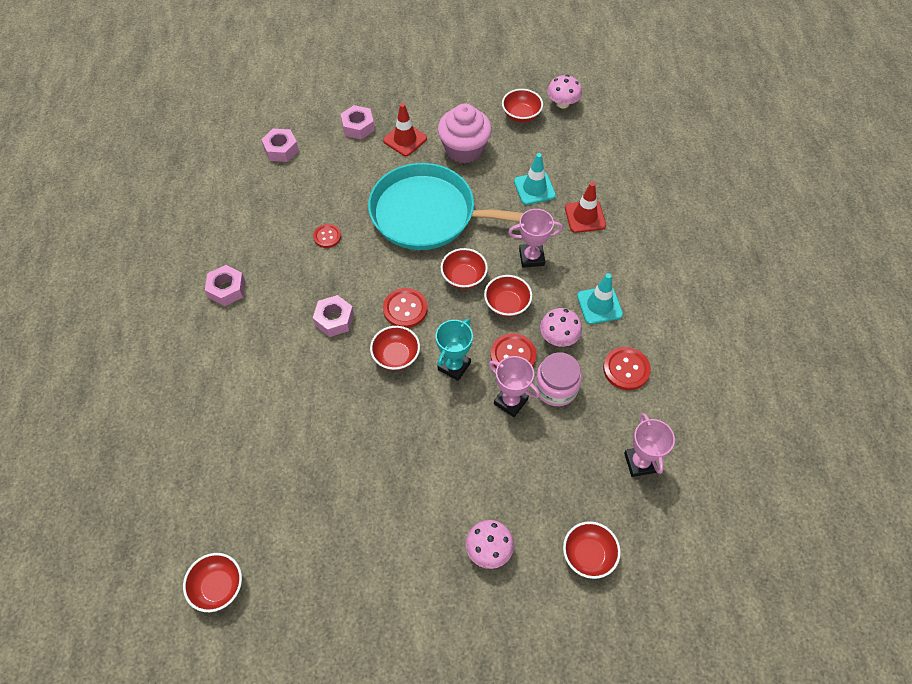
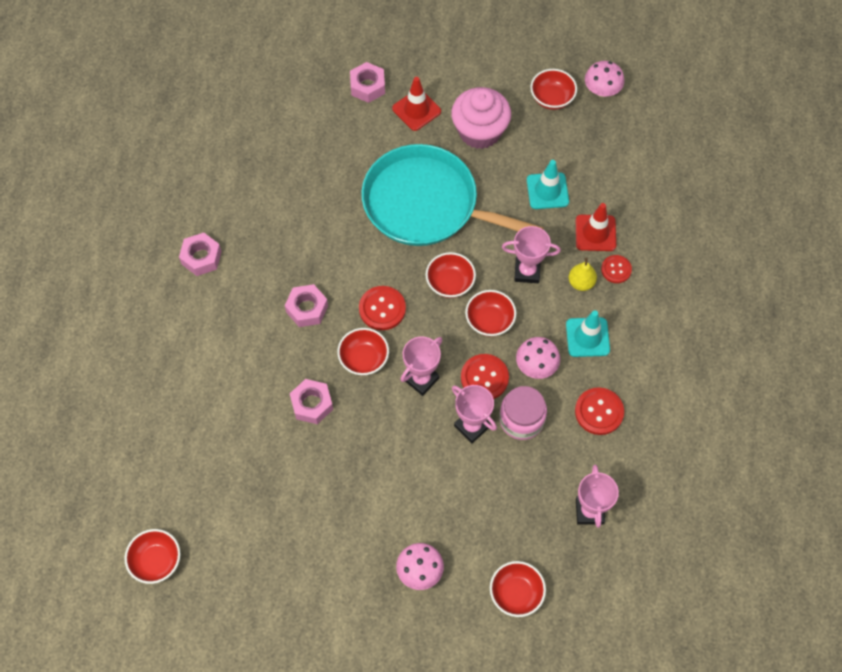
camera: 10 degrees right, 5 degrees up
pink nut [261,129,299,162] -> pink nut moved to [290,379,333,424]
red button [313,224,341,248] -> red button moved to [601,255,632,283]
turquoise trophy [436,319,473,381] -> pink trophy [400,336,442,396]
none -> yellow pear [569,257,597,291]

